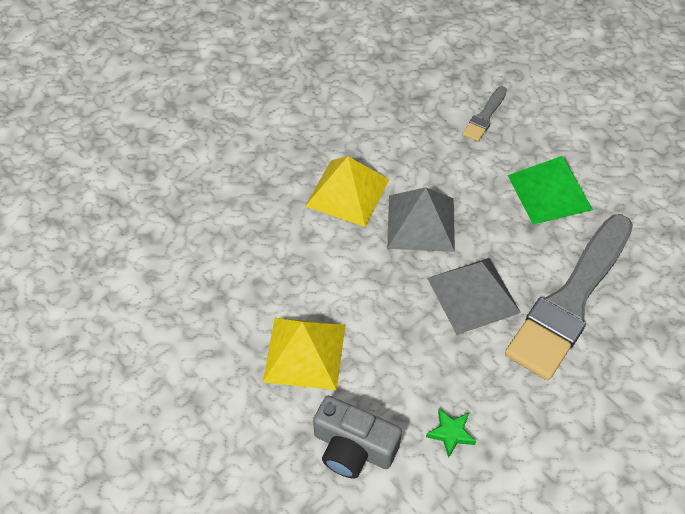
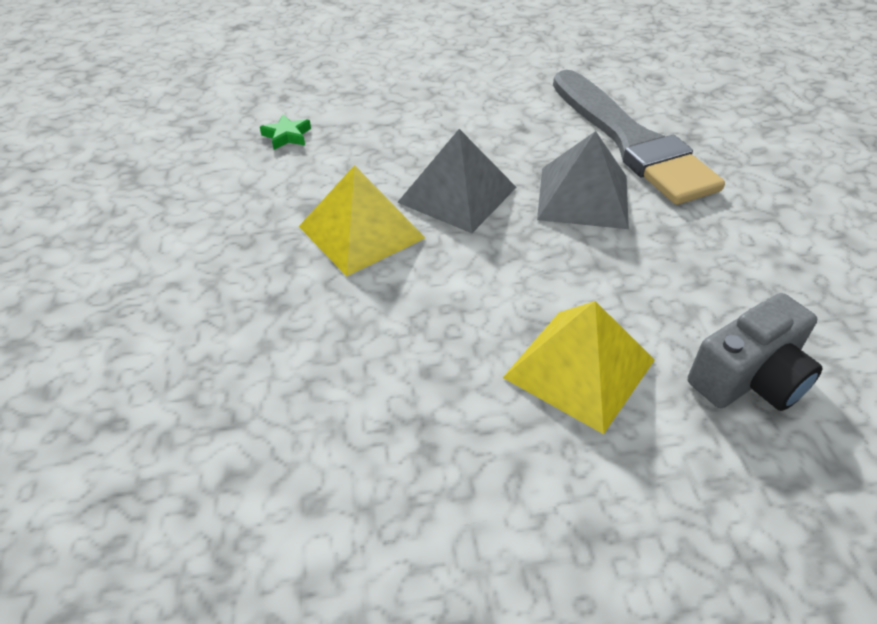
camera: 60 degrees left, 10 degrees down
green star [426,409,476,458] -> green star moved to [260,114,311,150]
grey brush [462,86,507,142] -> none
green pyramid [508,156,593,225] -> none

